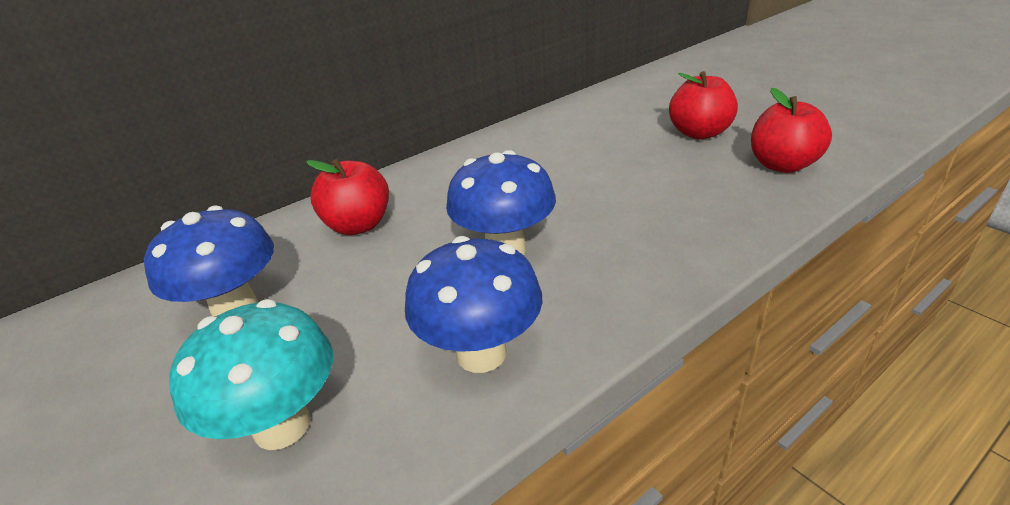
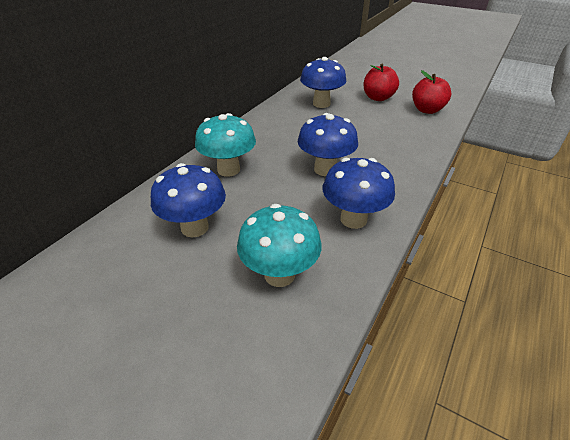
camera: 25 degrees left, 5 degrees up
red apple [306,159,389,235] -> turquoise mushroom [195,113,256,177]
none -> blue mushroom [300,57,346,108]

